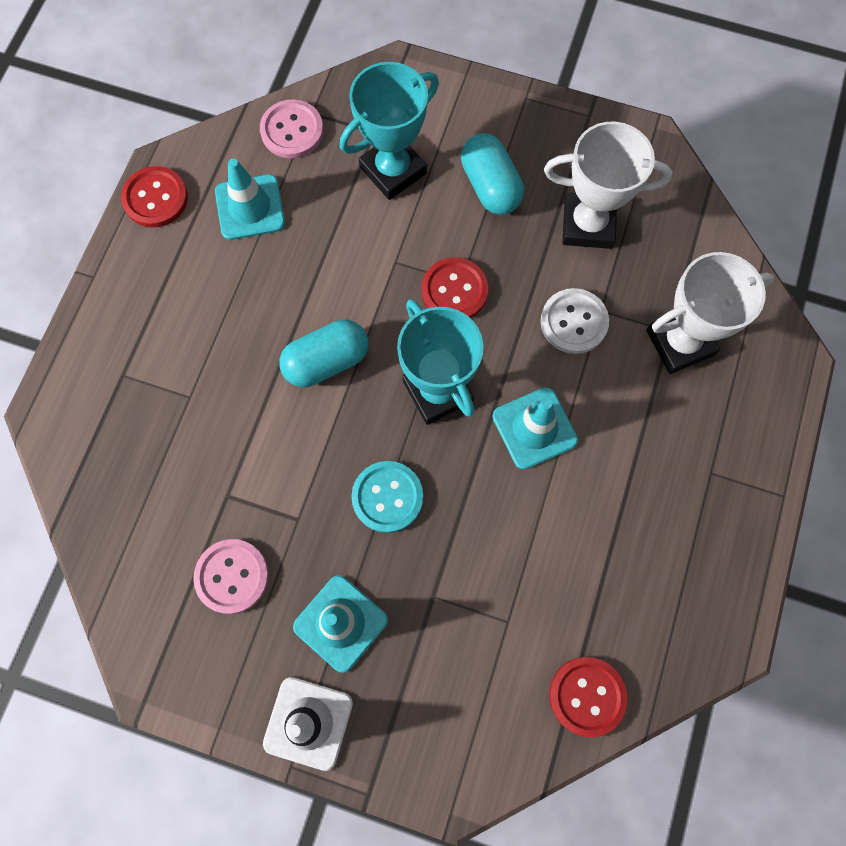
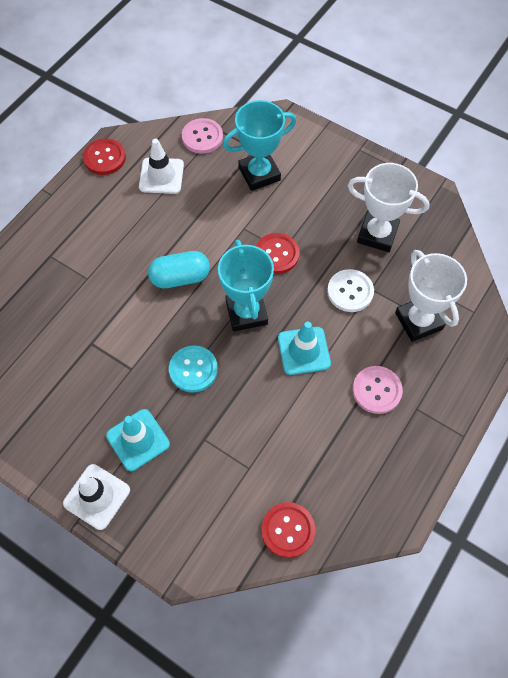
camera: 15 degrees right, 10 degrees down
pink button [193,539,269,614] -> pink button moved to [352,366,403,414]
turquoise traffic cone [215,159,285,240] -> white traffic cone [139,139,184,194]
turquoise capsule [461,133,524,215] -> none
white trophy [646,252,774,374] -> white trophy turned 75 degrees clockwise [395,250,467,342]

